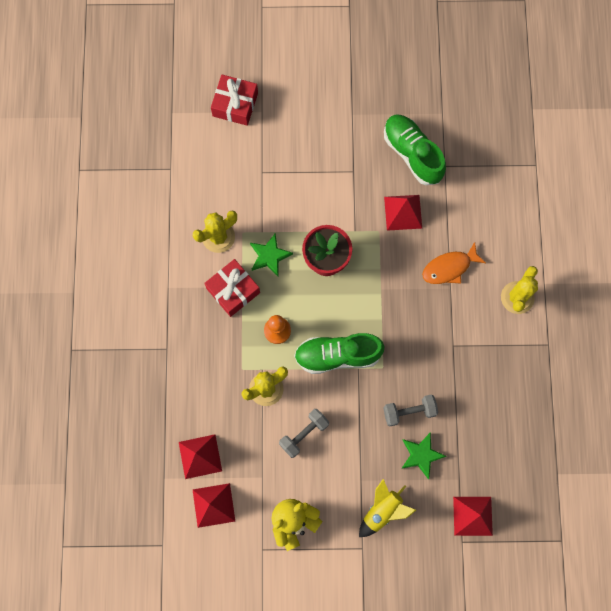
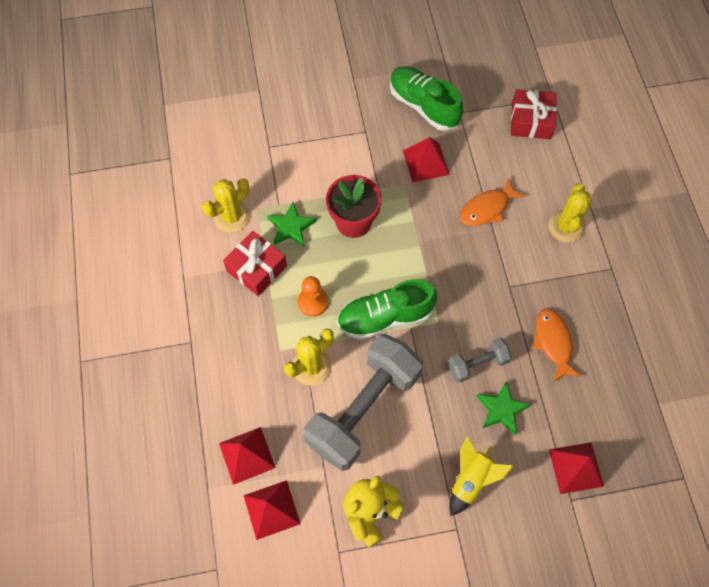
camera: 10 degrees left, 10 degrees down
red gift [211,75,258,126] -> red gift moved to [511,89,557,139]
grey dumbbell [279,409,329,458] -> grey dumbbell [303,334,423,471], size x2.16
none -> orange fish [533,309,582,382]

